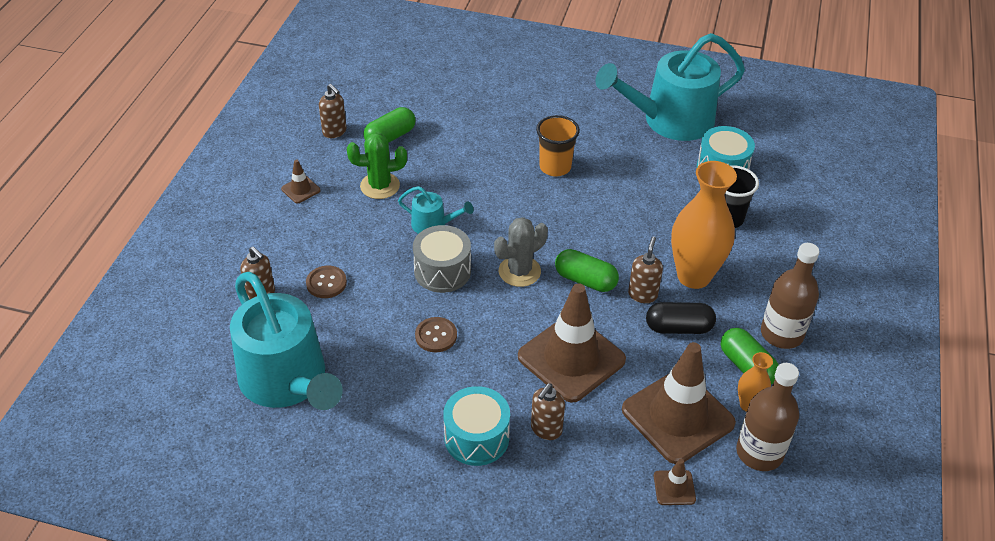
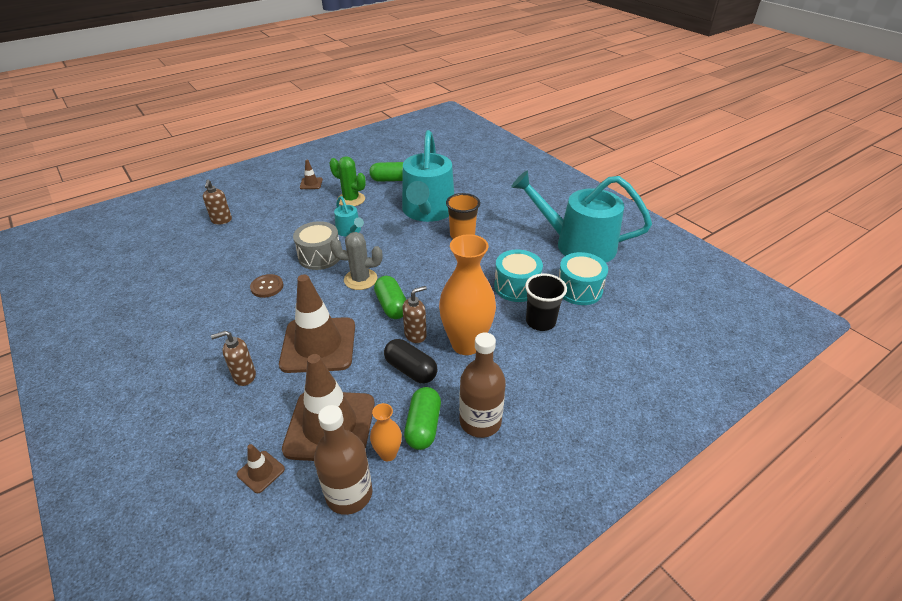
camera: 40 degrees right, 5 degrees down
turquoise watering can [230,272,343,410] -> turquoise watering can moved to [402,130,454,222]
brown button [306,266,347,298] -> none
brown soap dispenser [319,84,346,138] -> none
turquoise drum [443,386,510,466] -> turquoise drum moved to [494,250,543,302]

